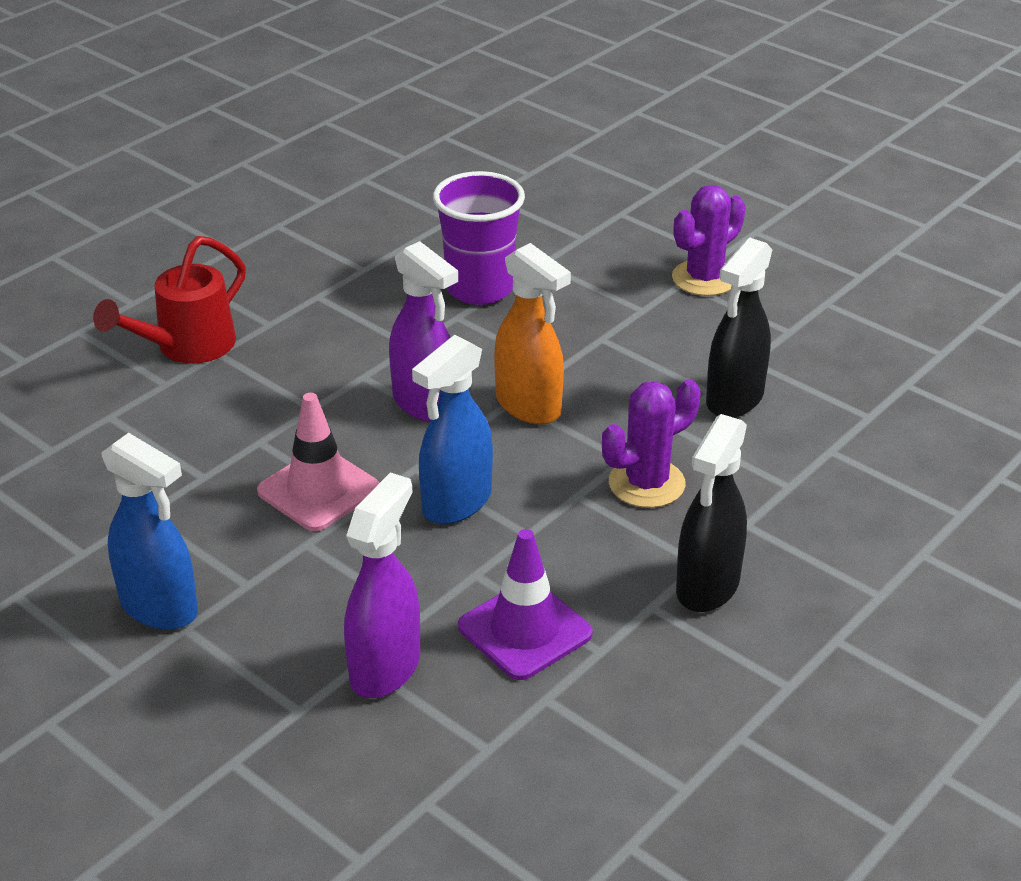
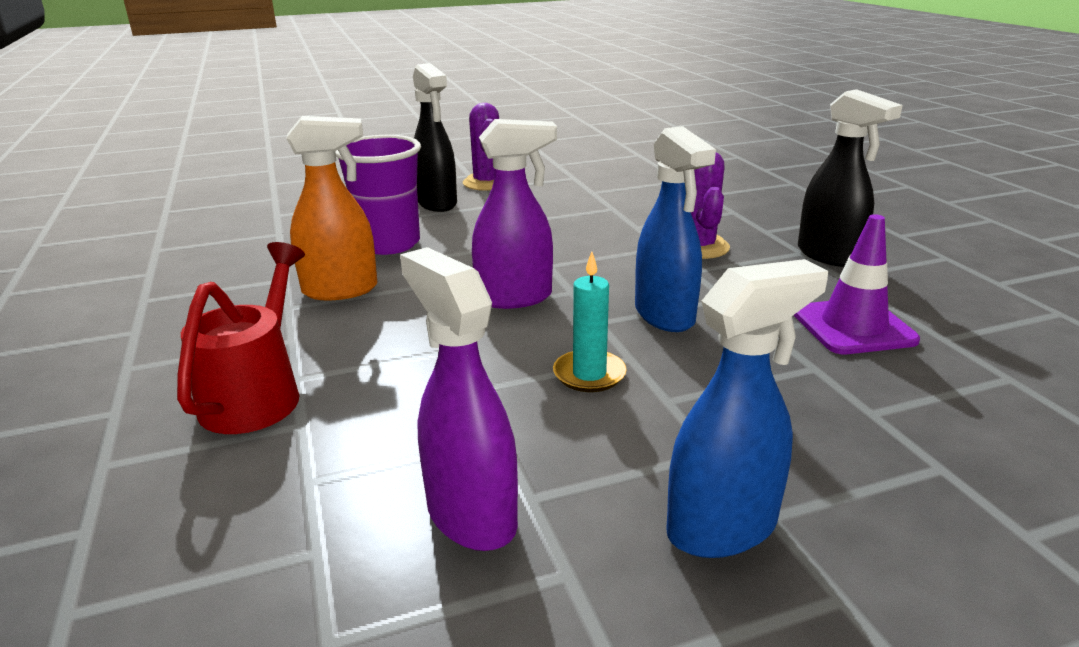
camera: 60 degrees left, 10 degrees down
red watering can [93,236,246,364] -> red watering can turned 150 degrees counterclockwise [177,242,305,434]
pink traffic cone [257,393,379,531] -> turquoise candle [553,252,627,392]
purple spray bottle [344,472,420,698] -> purple spray bottle moved to [400,247,518,551]
orange spray bottle [494,243,571,424] -> orange spray bottle moved to [286,116,377,300]
black spray bottle [706,237,772,418] -> black spray bottle moved to [413,63,457,212]

